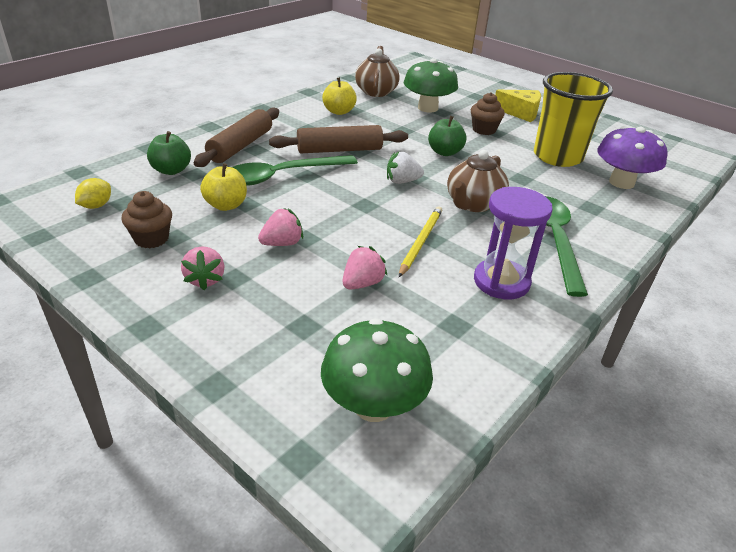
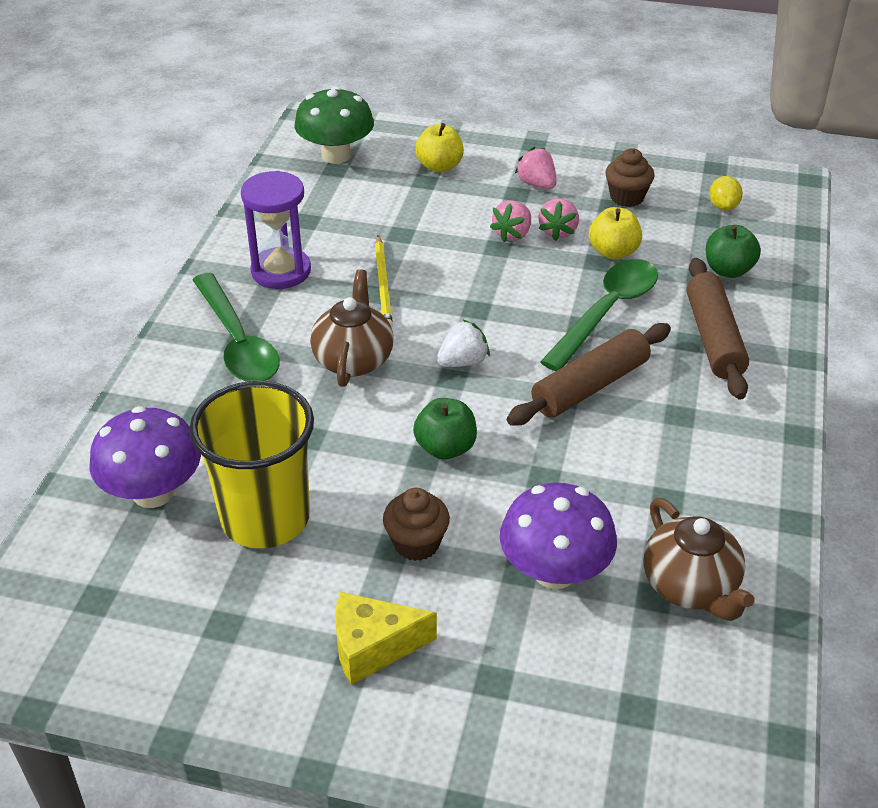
camera: 155 degrees right, 5 degrees up
yellow apple [322,77,357,115] -> yellow apple moved to [415,123,464,173]
pink strawberry [343,246,387,290] -> pink strawberry moved to [538,198,579,241]
green mushroom [404,58,458,113] -> purple mushroom [500,483,617,589]

